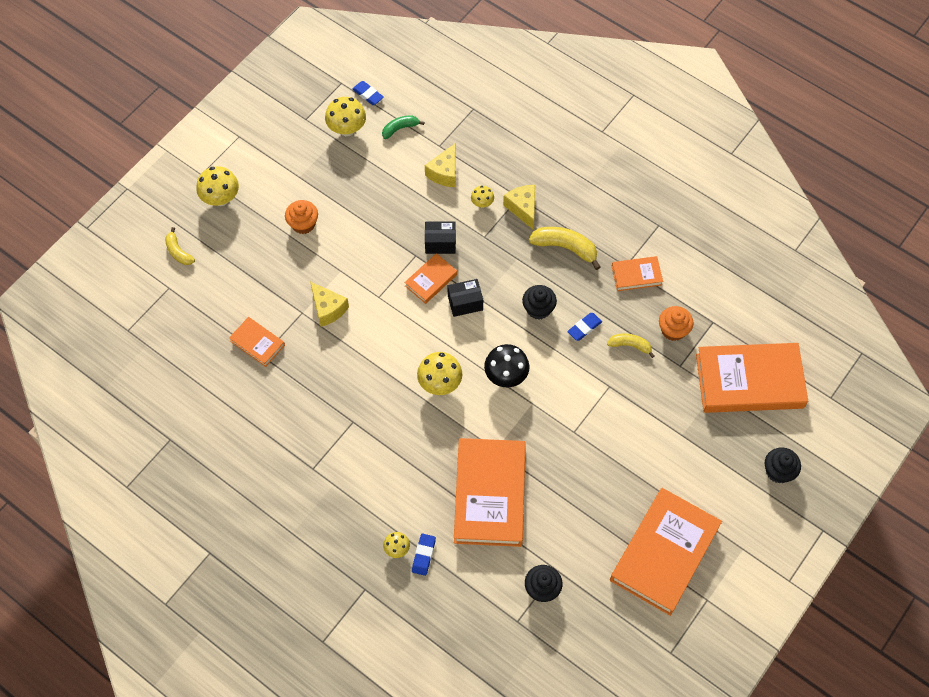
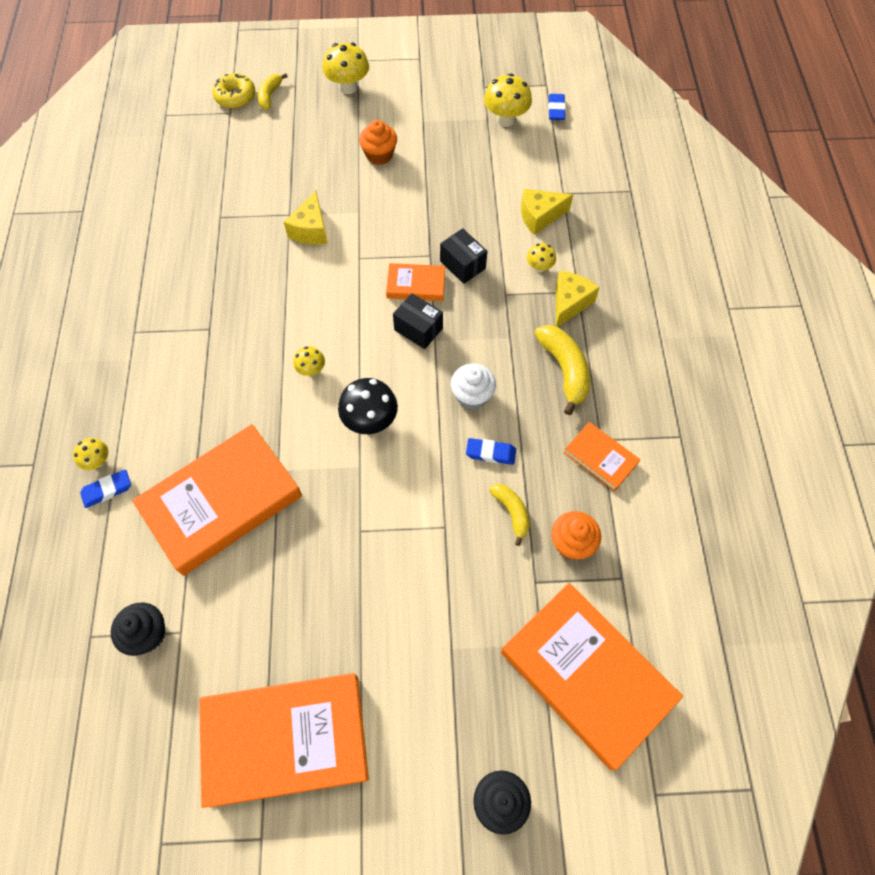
camera: 50 degrees right, 0 degrees up
orange book [229,317,285,367] -> none
green banana [382,115,425,139] -> none
yellow mushroom [417,352,462,395] -> yellow mushroom [293,346,325,376], size x0.56
black cupcake [522,285,557,320] -> white cupcake [451,364,496,410]
none -> yellow donut [212,73,255,109]

